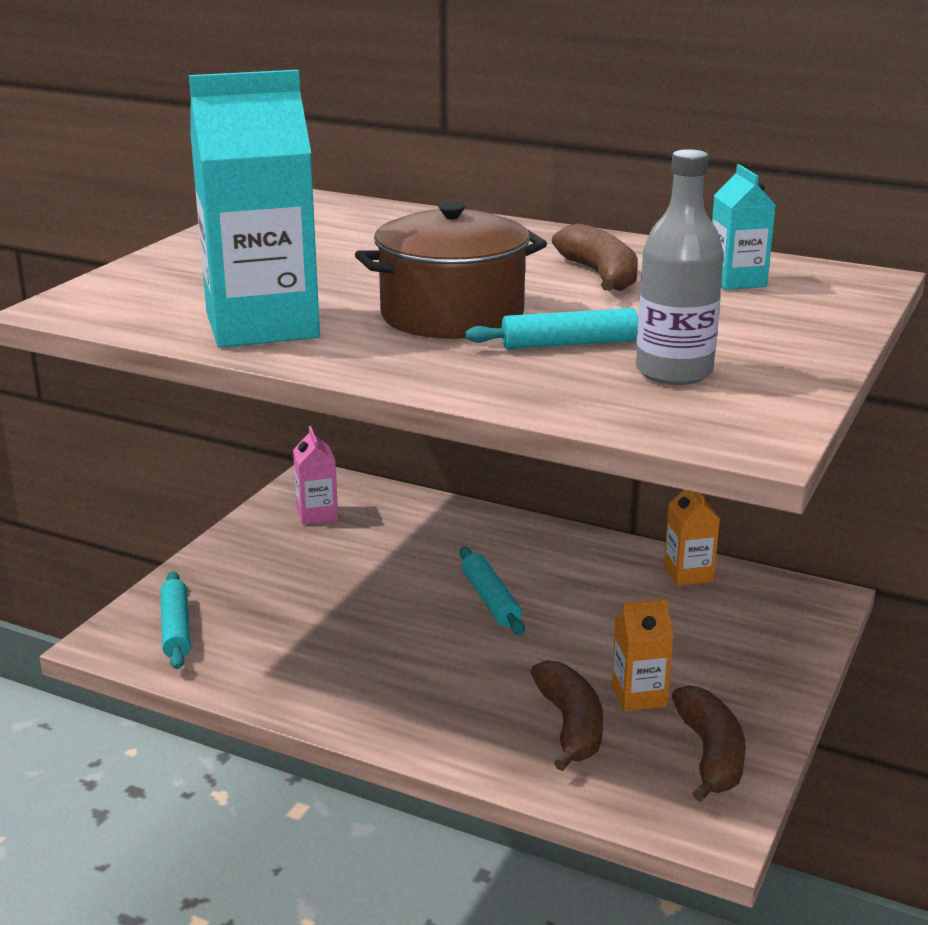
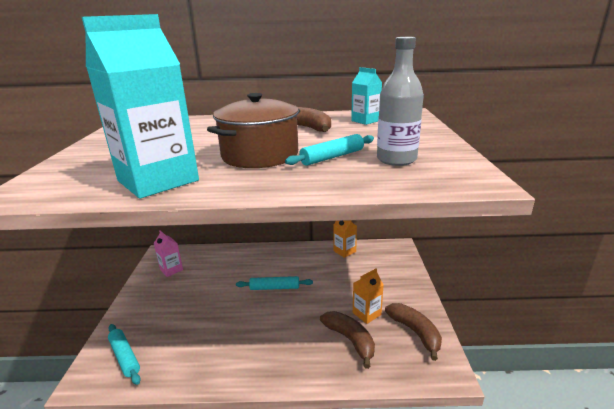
camera: 25 degrees left, 0 degrees up
turquoise rolling pin [460,547,525,635] -> turquoise rolling pin turned 45 degrees counterclockwise [236,276,313,290]

